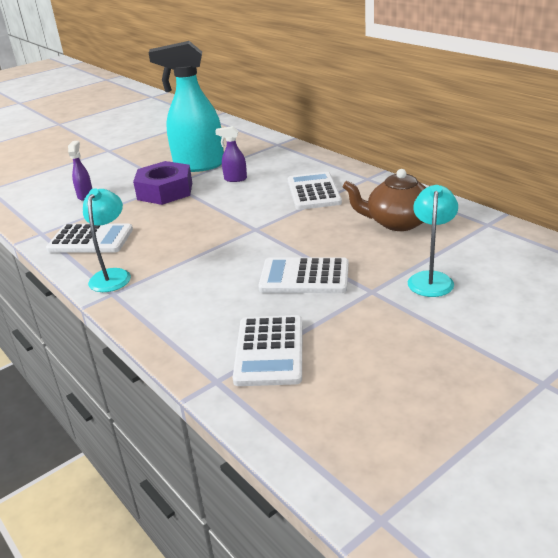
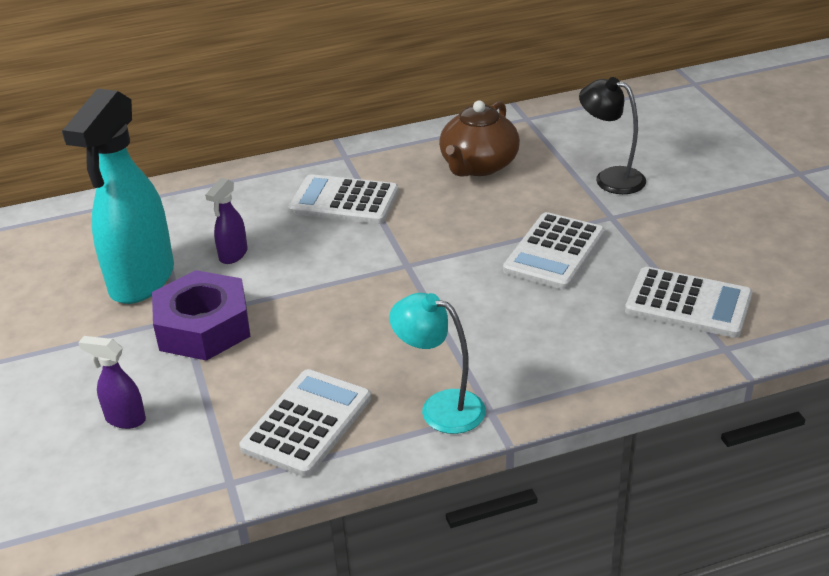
camera: 70 degrees left, 5 degrees up
turquoise lamp [408,185,458,297] -> black lamp [579,77,646,194]

